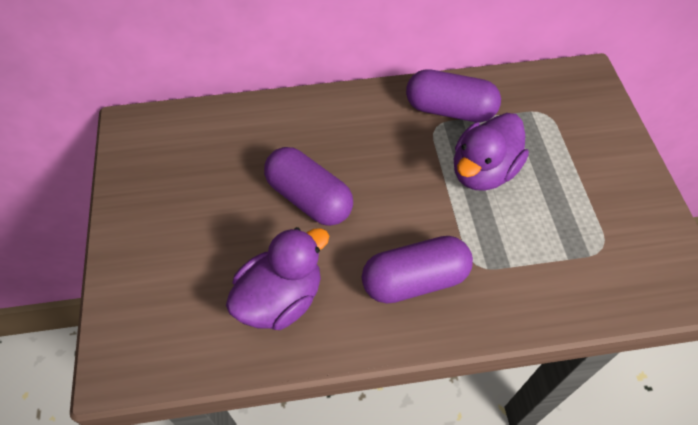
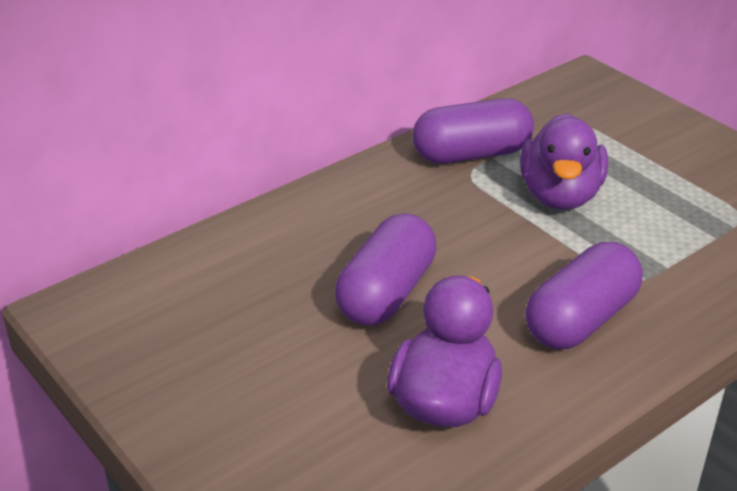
camera: 30 degrees left, 20 degrees down
purple capsule [264,147,353,226] -> purple capsule turned 75 degrees counterclockwise [335,213,437,326]

